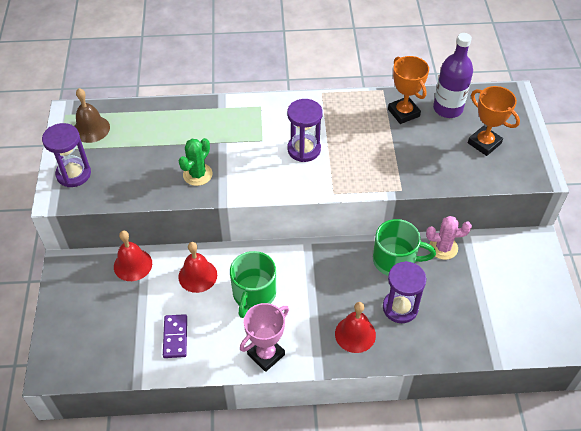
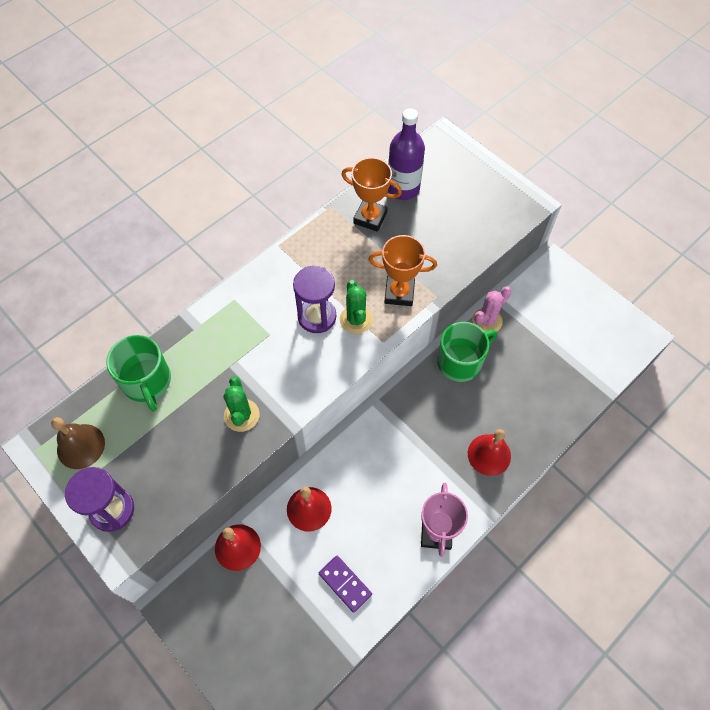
camera: 40 degrees left, 10 degrees up
green mug [230,251,276,318] -> green mug moved to [106,335,171,412]
purple hourglass [383,261,426,323] -> none
orange trophy [468,86,520,156] -> orange trophy moved to [368,235,437,306]
none -> green cactus [340,280,373,334]

